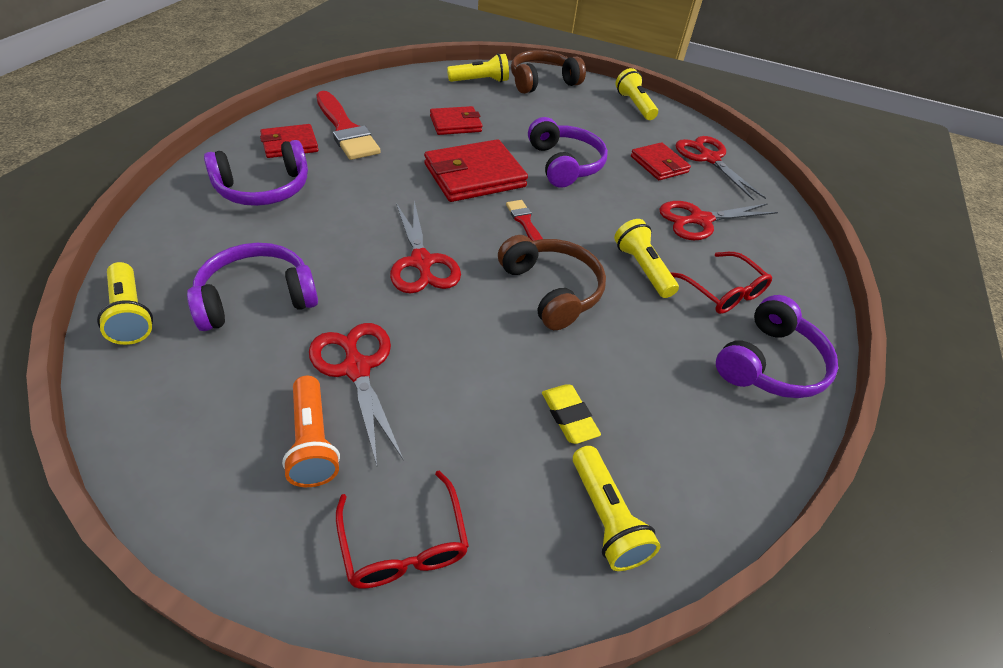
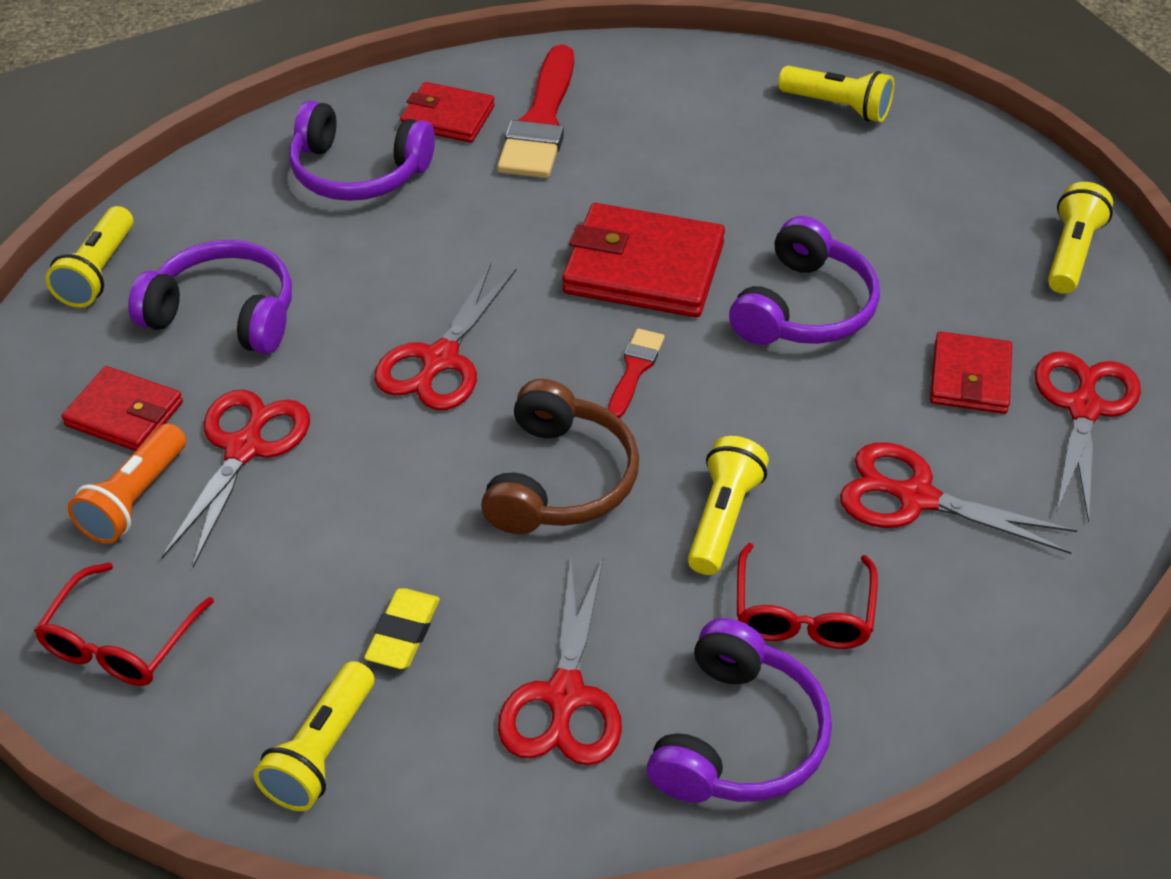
camera: 45 degrees right, 0 degrees up
red wallet [430,106,482,135] -> red wallet moved to [62,366,183,451]
brown headphones [511,50,586,94] -> none
purple headphones [716,295,838,398] -> purple headphones turned 60 degrees counterclockwise [647,618,832,803]
none -> red scissors [498,556,622,765]

